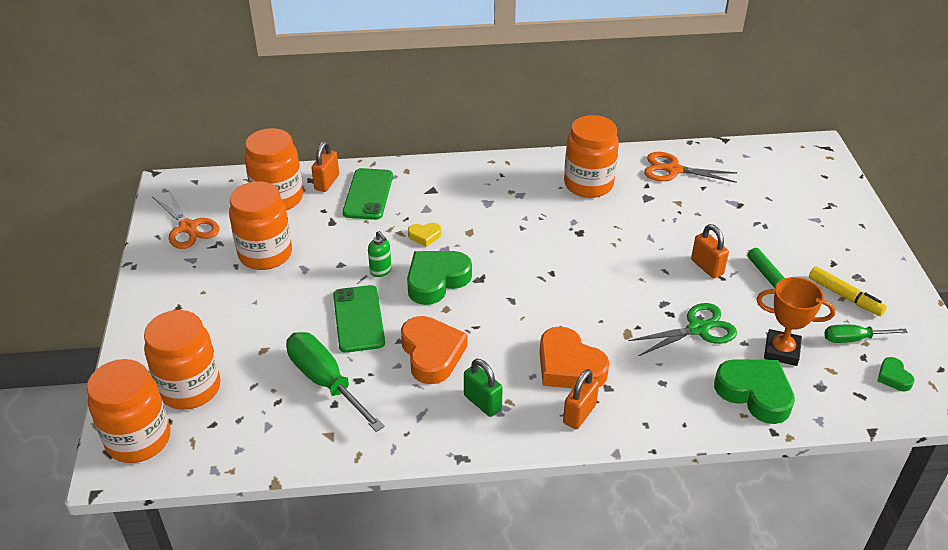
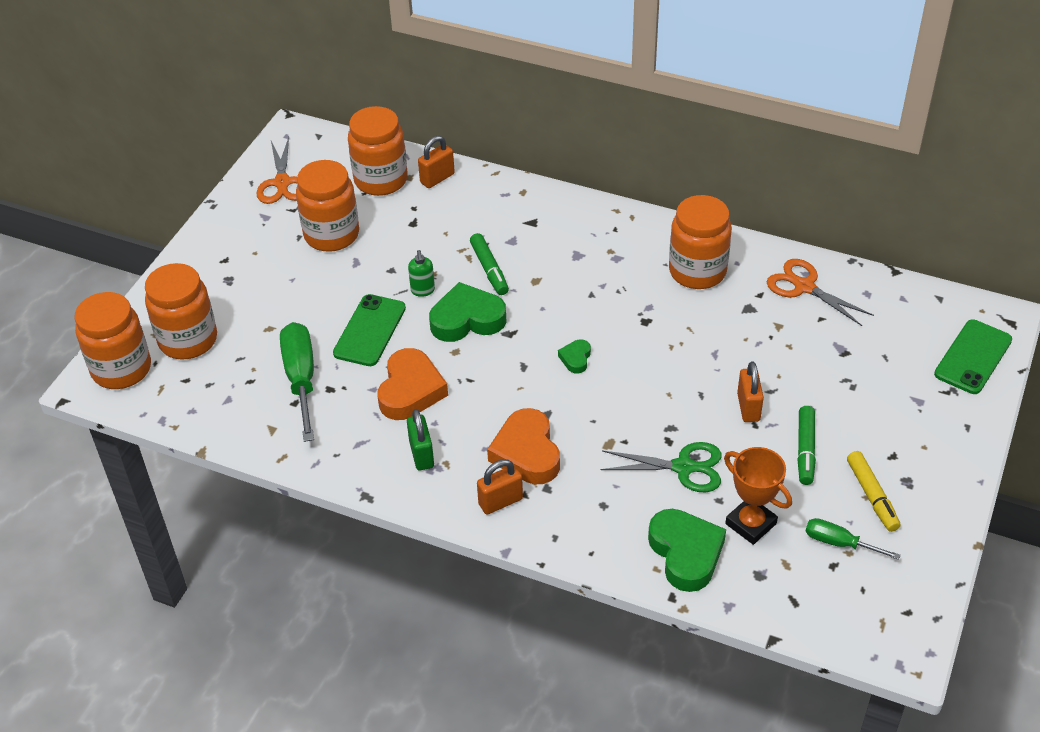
camera: 30 degrees right, 5 degrees up
green phone [343,168,393,220] -> green phone moved to [934,320,1012,394]
yellow heart [408,223,441,247] -> green marker [470,233,509,295]
green heart [877,357,914,391] -> green heart moved to [558,339,591,374]

